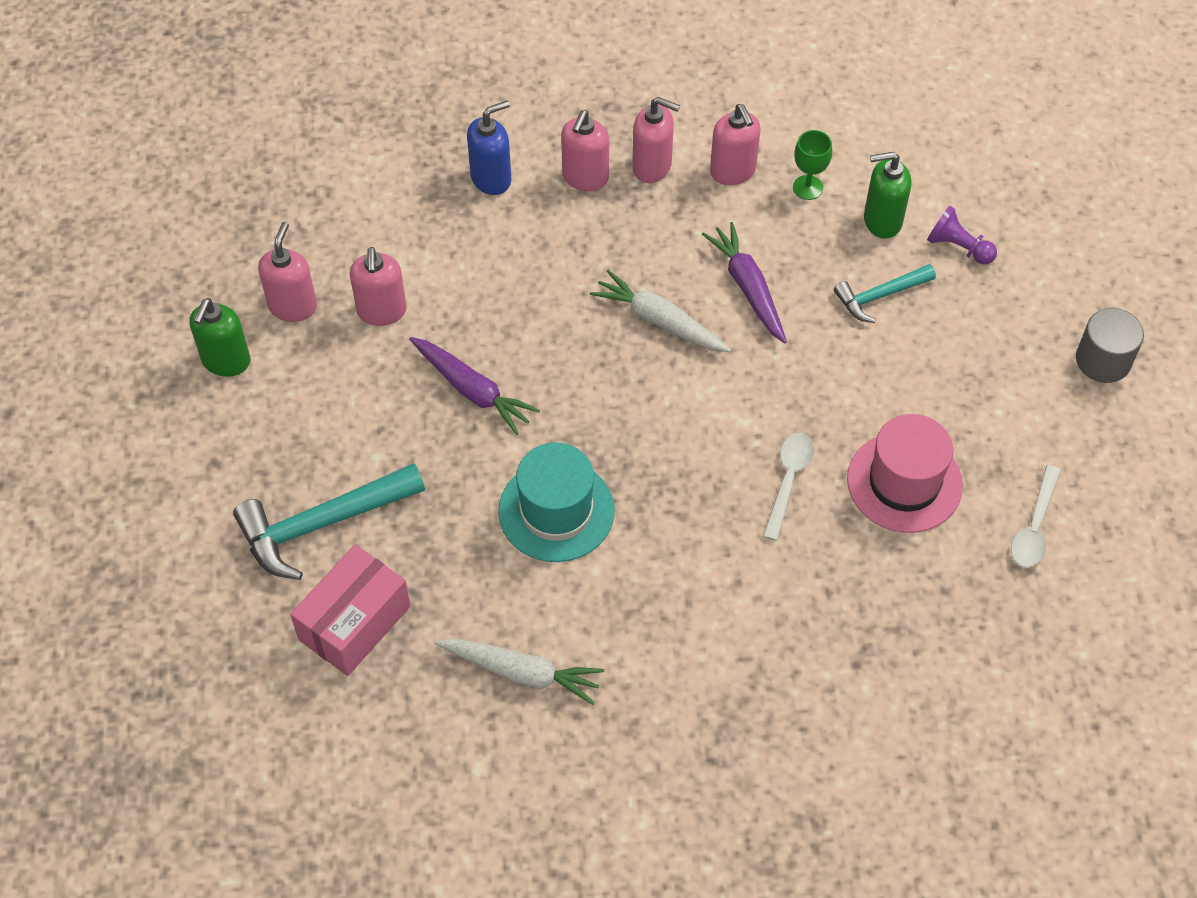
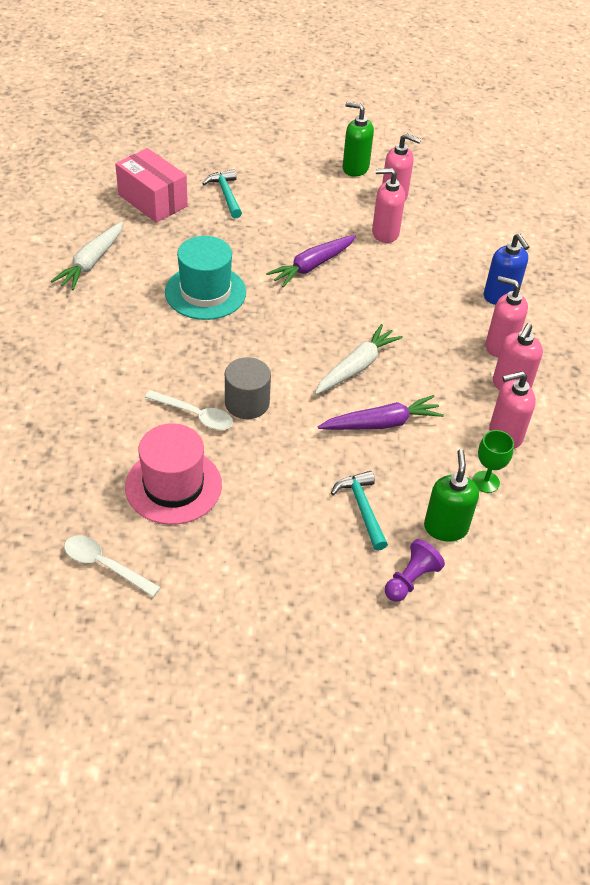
camera: 95 degrees right, 10 degrees down
turquoise hammer [233,463,425,580] -> turquoise hammer [202,169,242,218], size x0.58
grey cylinder [1076,308,1144,383] -> grey cylinder moved to [225,357,271,419]

